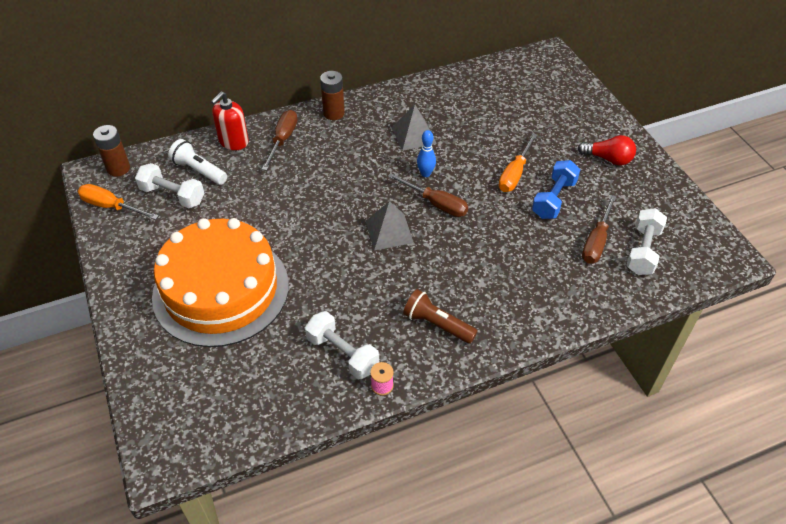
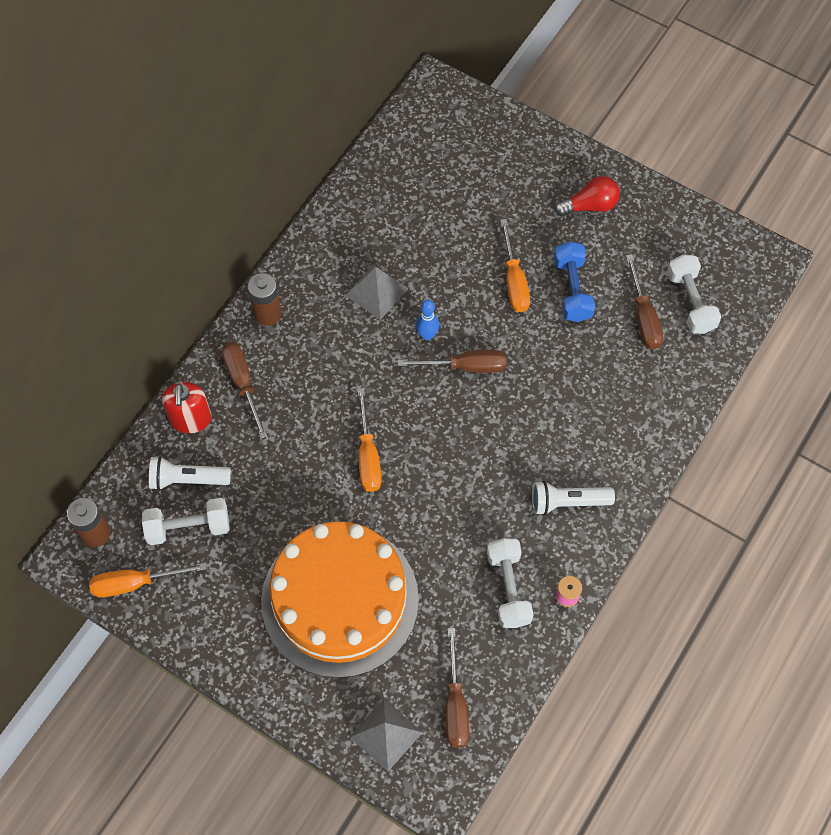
camera: 35 degrees left, 15 degrees up
white dumbbell [305,311,379,379] -> white dumbbell turned 75 degrees clockwise [487,538,534,628]
grey pyramid [366,201,414,250] -> grey pyramid moved to [350,699,423,772]
brown flashlight [403,289,478,344] -> white flashlight [532,481,615,515]
none -> orange screwdriver [358,388,382,492]
none -> brown screwdriver [445,628,469,748]

